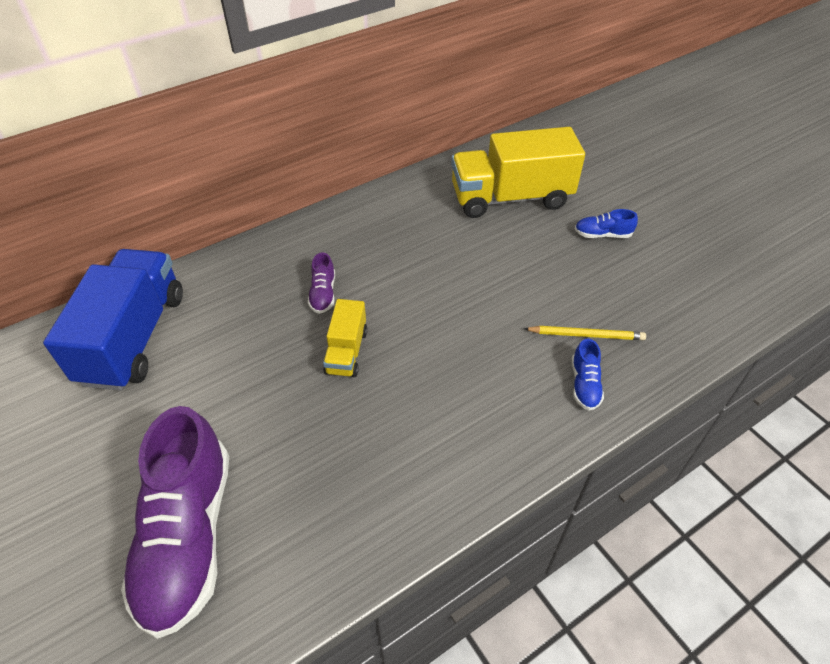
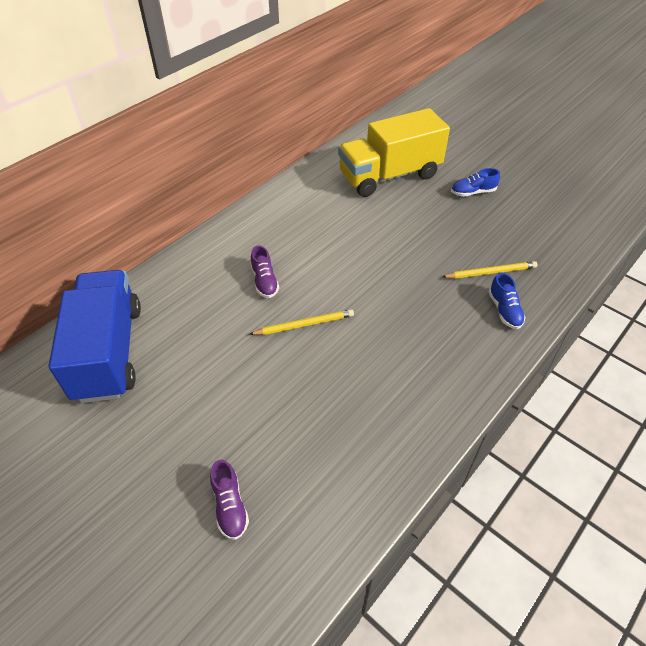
camera: 15 degrees left, 0 degrees up
purple shoe [121,406,229,639] -> purple shoe [210,460,249,540], size x0.42
yellow truck [323,299,367,377] -> yellow pencil [249,309,354,335]

